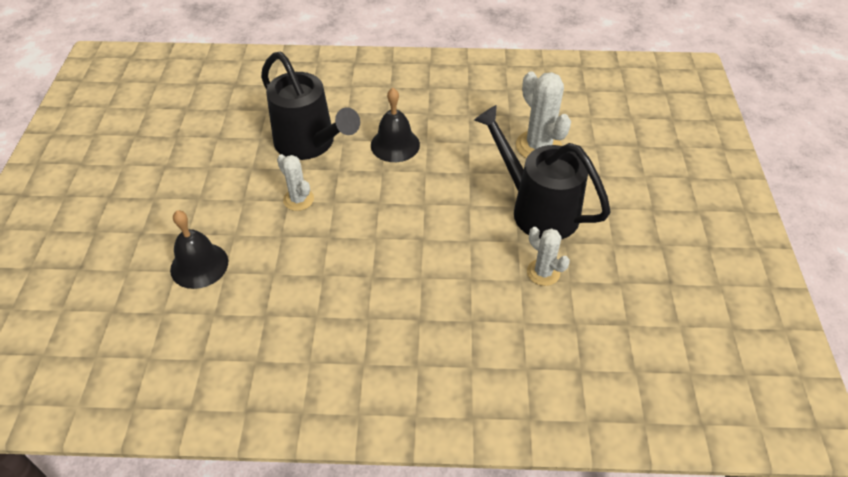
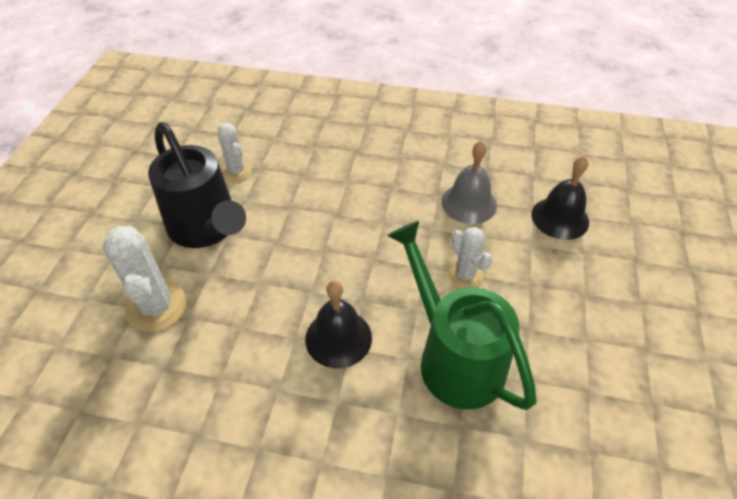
camera: 170 degrees left, 0 degrees up
black watering can [261,52,360,160] -> green watering can [387,221,537,410]
none -> grey bell [441,140,497,224]

